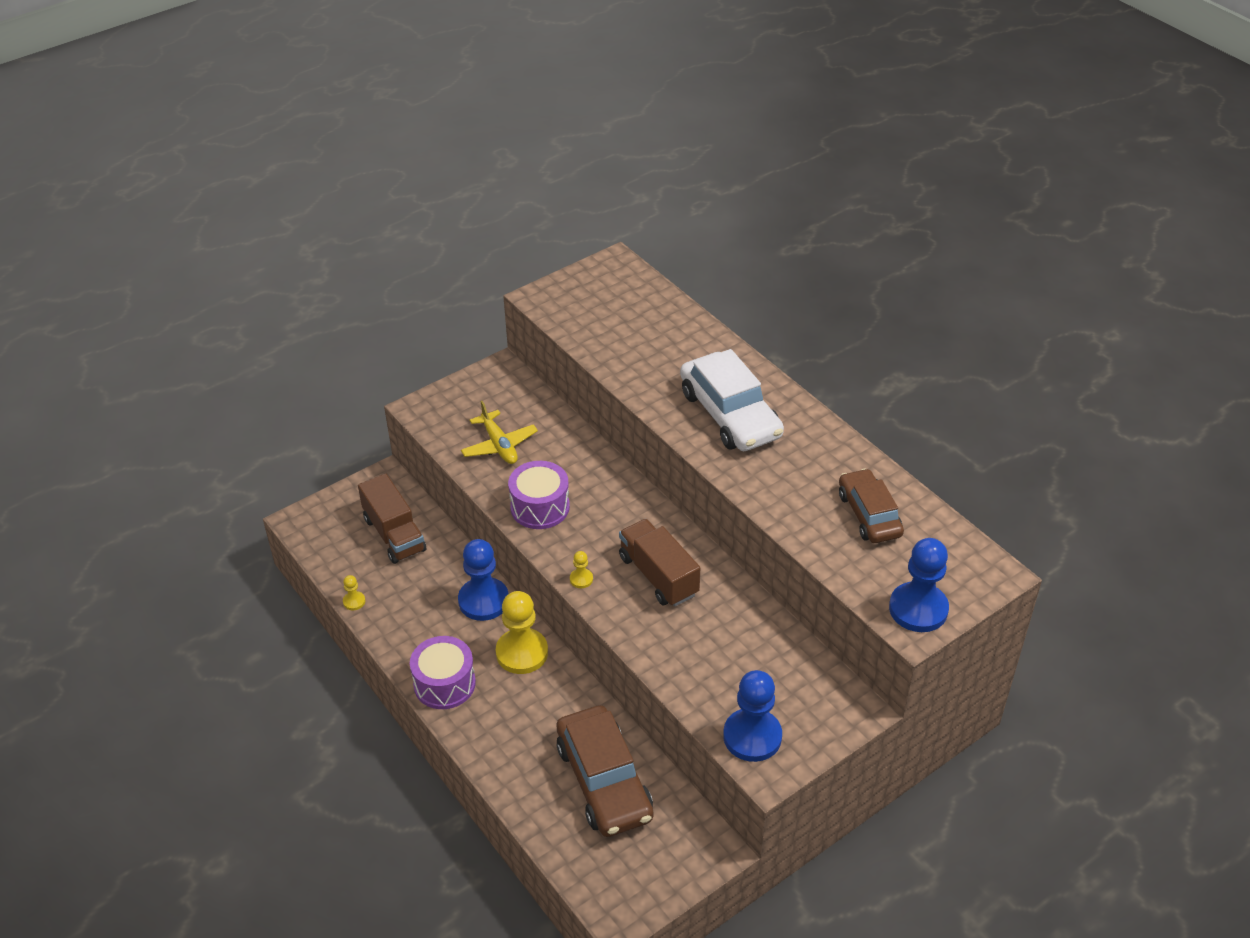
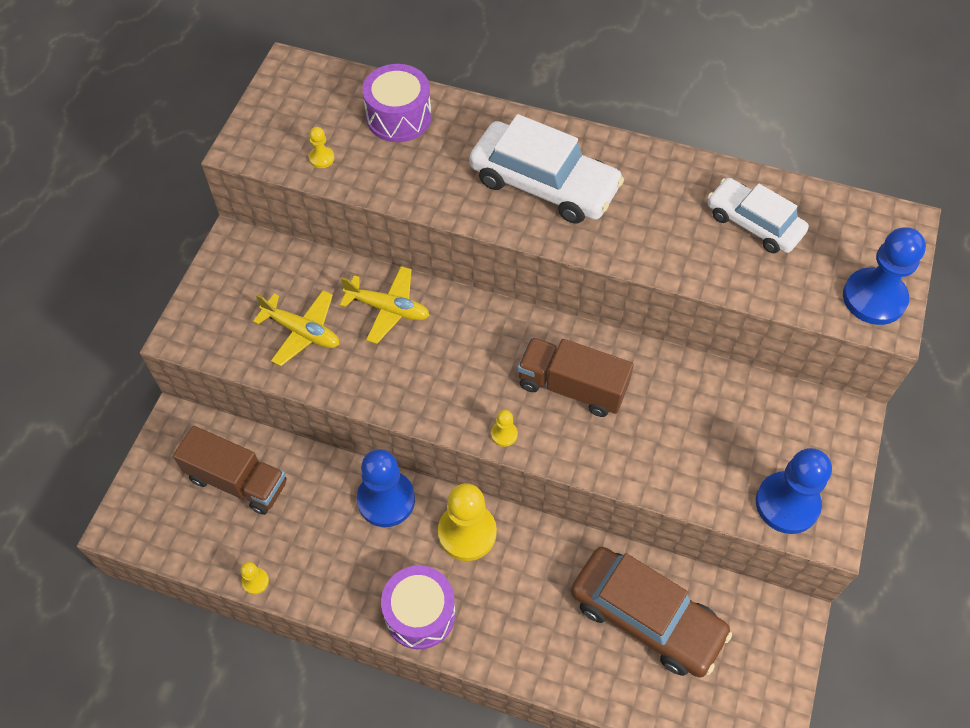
camera: 35 degrees left, 15 degrees up
purple drum [508,461,570,529] -> purple drum moved to [362,64,431,142]
brown car [839,469,904,543] -> white car [708,178,809,253]
none -> yellow pawn [309,127,334,168]
none -> yellow plane [340,266,430,344]

